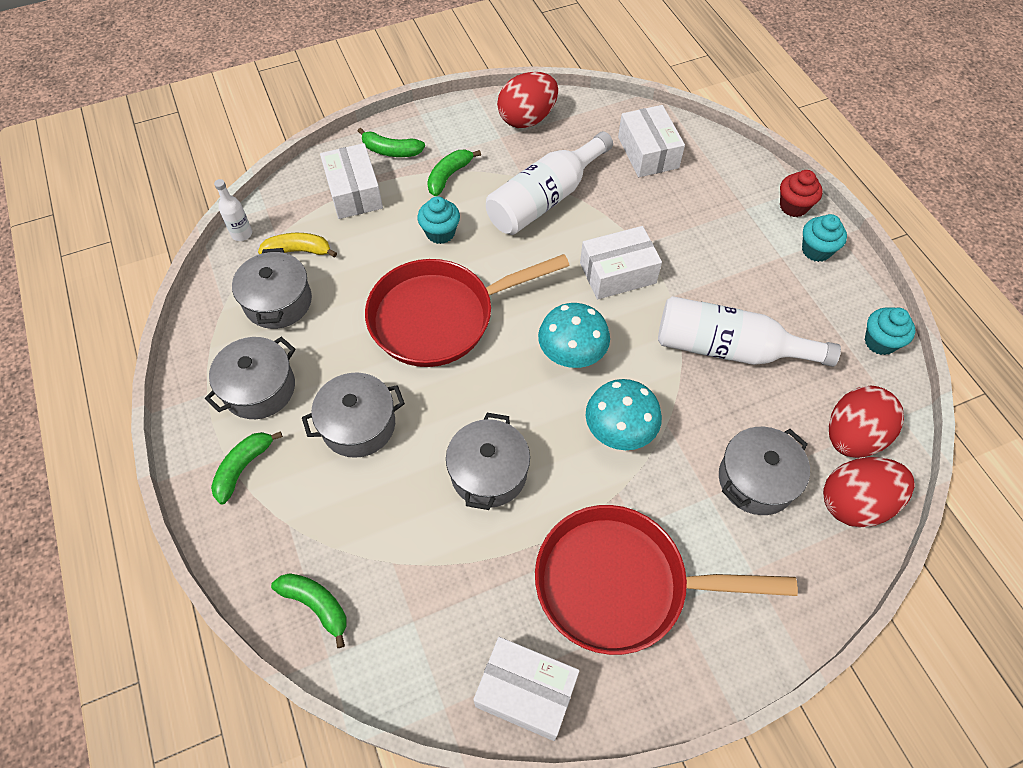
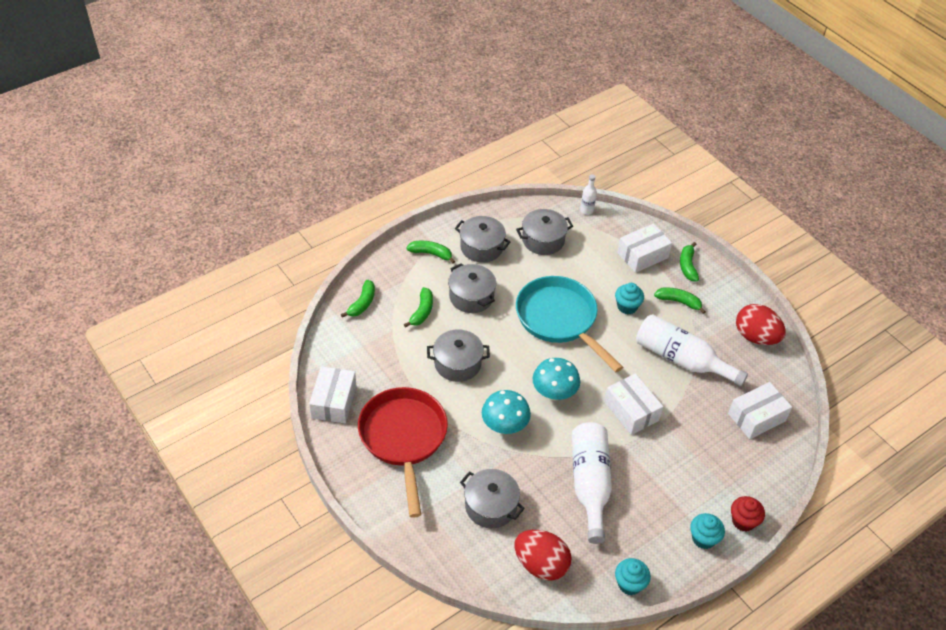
camera: 75 degrees right, 10 degrees down
yellow banana [258,233,337,258] -> none
red pan [365,254,570,367] -> turquoise pan [516,276,623,372]
red egg [823,457,914,527] -> none
none -> green banana [404,287,433,328]

